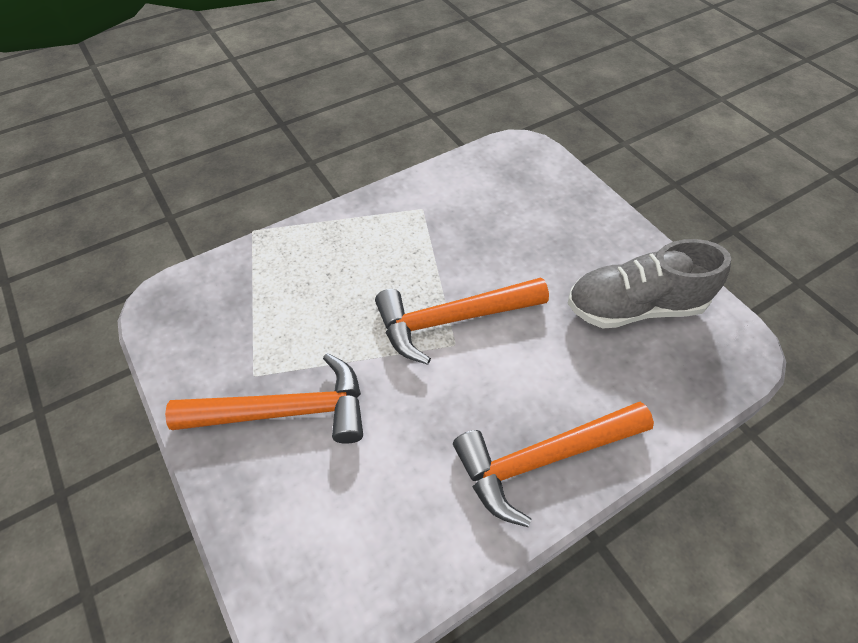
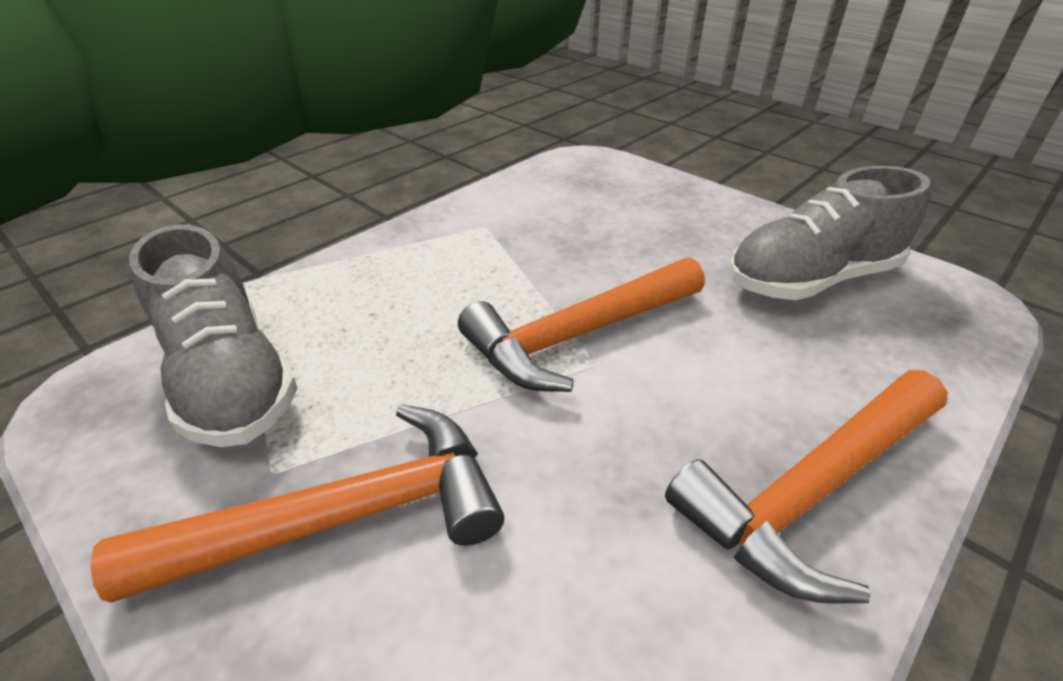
camera: 15 degrees left, 15 degrees down
none -> grey shoe [129,224,297,447]

